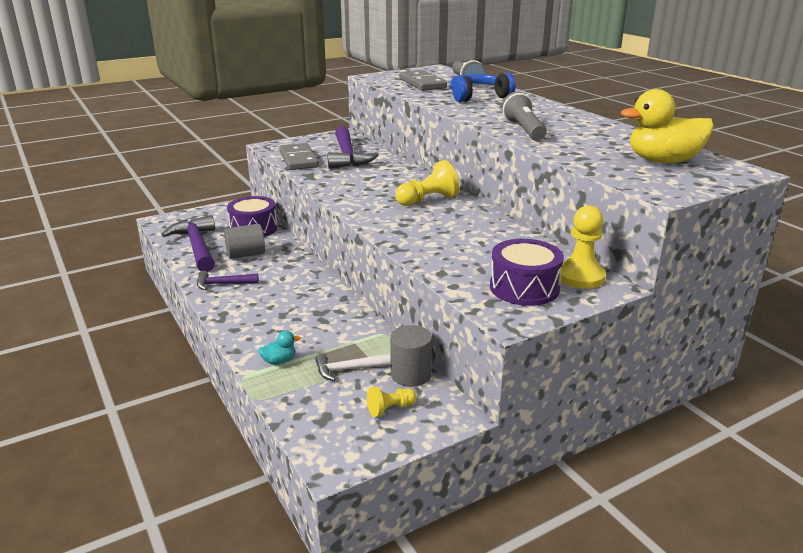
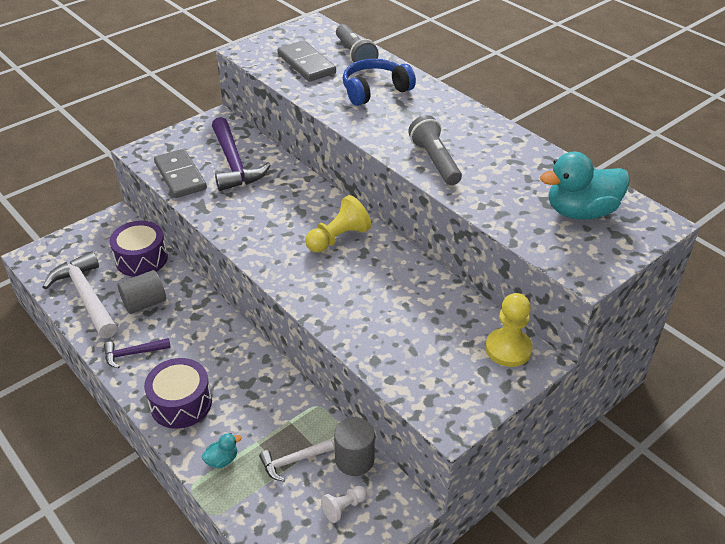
camera: 10 degrees left, 15 degrees up
purple hammer [161,215,215,272] -> white hammer [43,251,117,338]
yellow pawn [367,386,417,417] -> white pawn [321,486,367,523]
purple drum [490,239,564,306] -> purple drum moved to [144,358,212,429]
yellow duck [621,89,714,163] -> turquoise duck [540,151,630,220]

